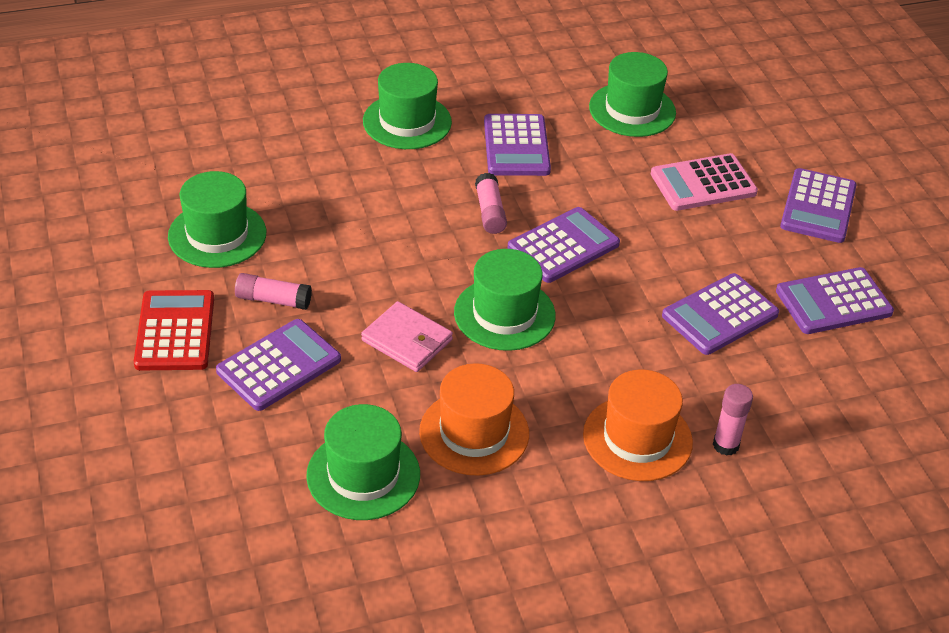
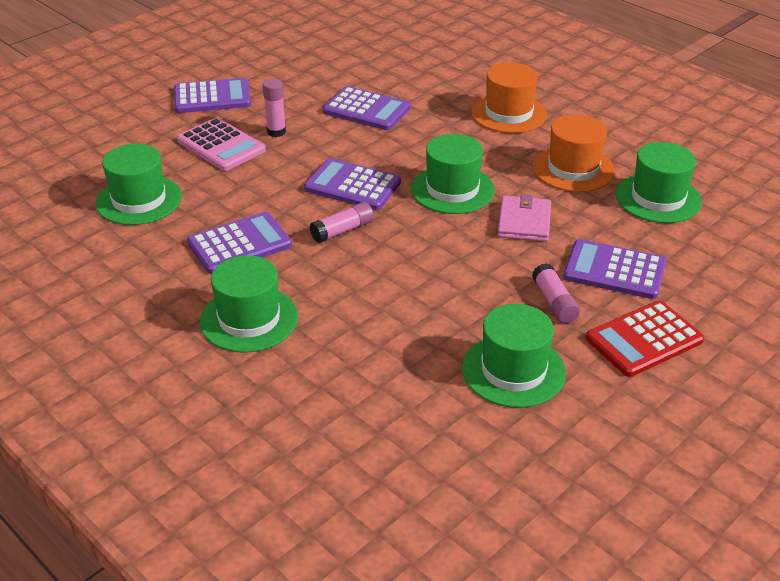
camera: 115 degrees left, 5 degrees down
pink glue stick [713,384,753,456] -> pink glue stick moved to [263,79,286,137]
purple calculator [776,267,894,334] -> none

